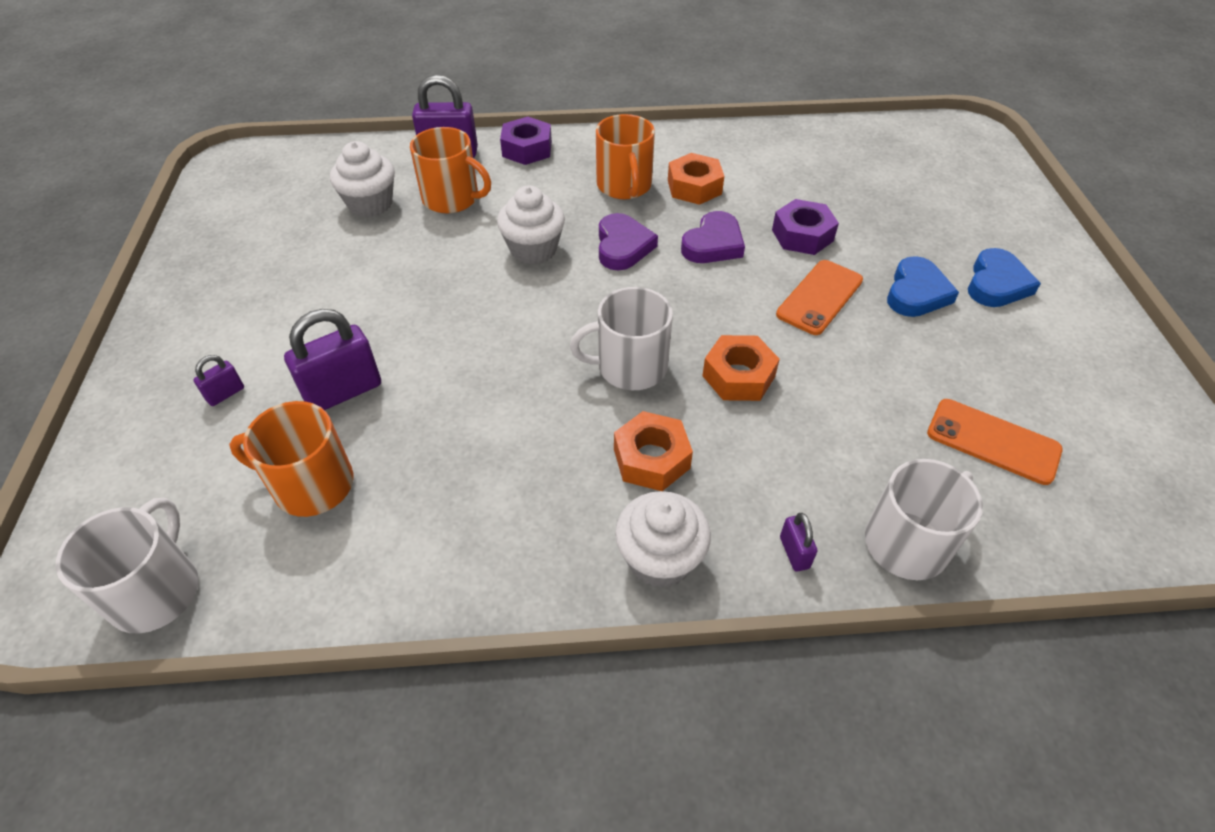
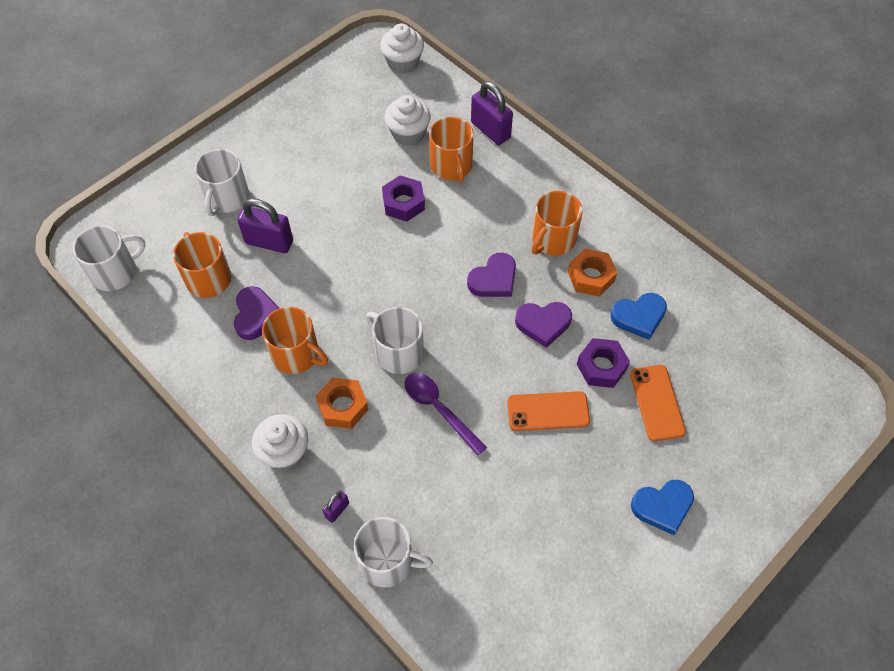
camera: 50 degrees right, 10 degrees up
purple padlock [193,355,244,406] -> white mug [195,149,249,216]
white cupcake [497,185,565,264] -> white cupcake moved to [380,24,424,74]
purple nut [500,117,552,165] -> purple nut moved to [382,175,425,221]
orange nut [702,335,780,401] -> purple spoon [404,373,487,456]
blue heart [887,256,959,317] -> blue heart moved to [610,293,667,340]
orange phone [927,399,1063,485] -> orange phone moved to [630,365,686,441]
none -> purple heart [234,286,279,340]
none -> orange mug [262,307,328,374]

